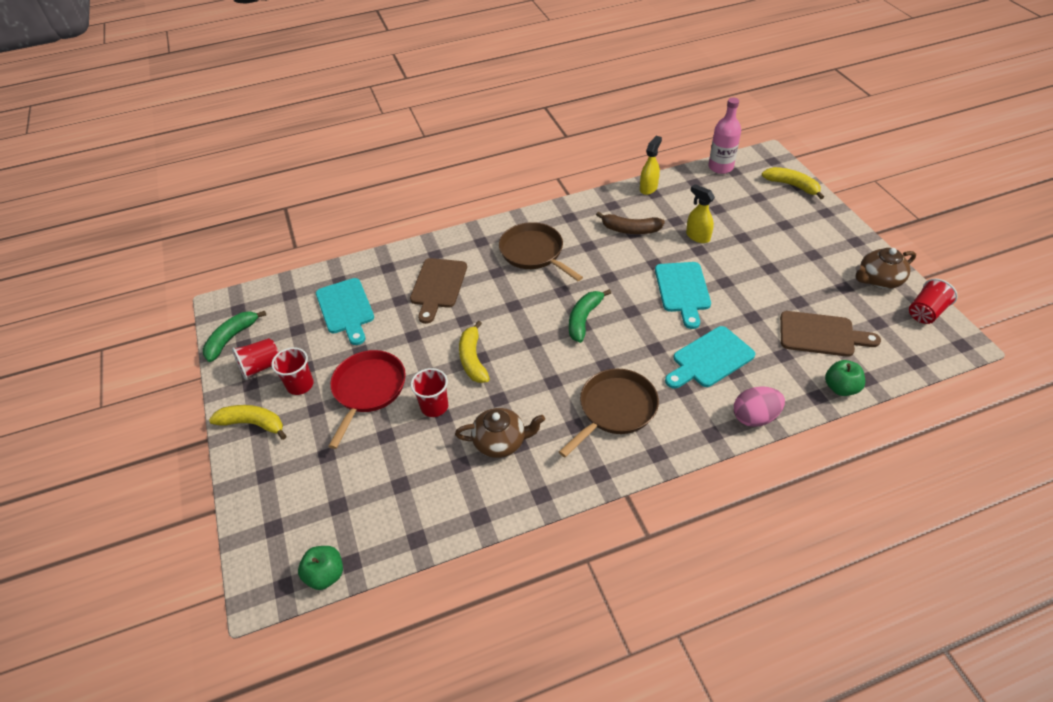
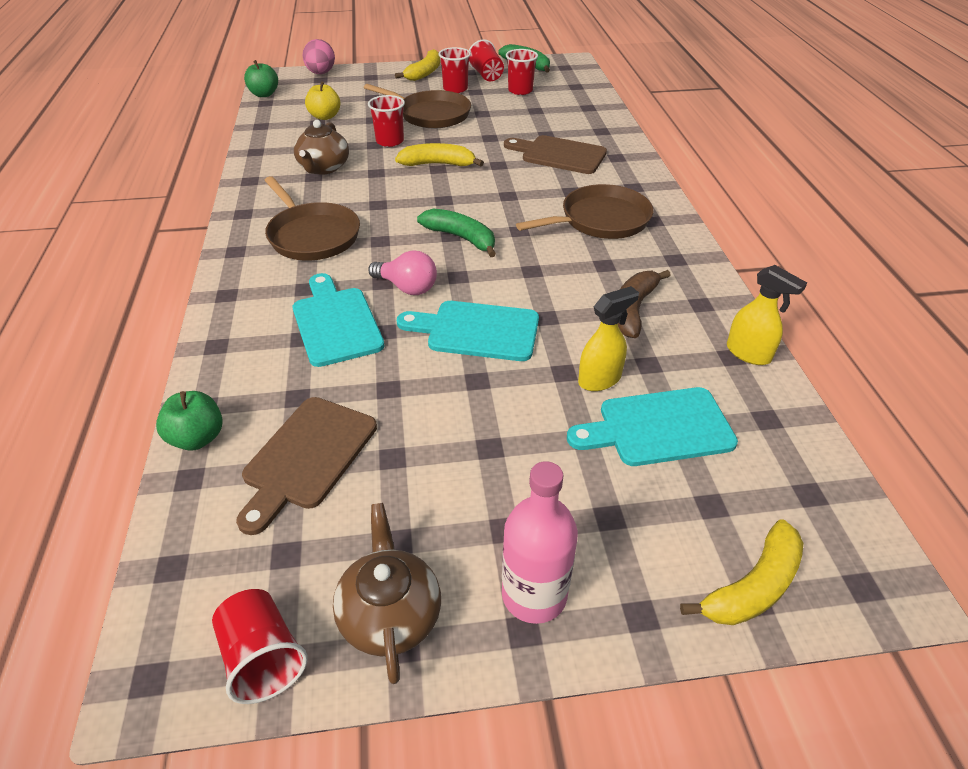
camera: 100 degrees right, 5 degrees down
turquoise cutting board [316,278,374,345] -> turquoise cutting board moved to [567,387,738,466]
red pan [328,350,406,449] -> brown pan [364,84,471,128]
pink bottle [708,97,741,174] -> pink bottle moved to [502,461,578,624]
pink egg [734,387,785,427] -> pink egg moved to [302,39,335,74]
none -> yellow apple [305,81,340,120]
none -> pink light bulb [368,250,437,295]
none -> red cup [506,49,538,95]

